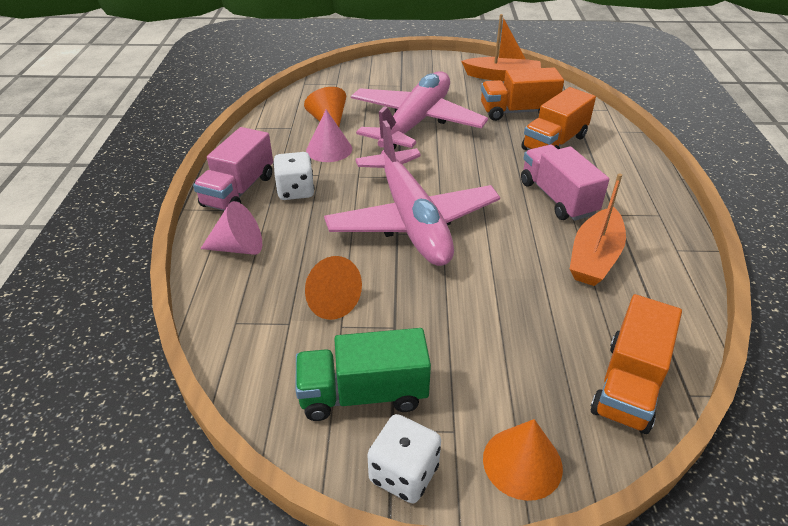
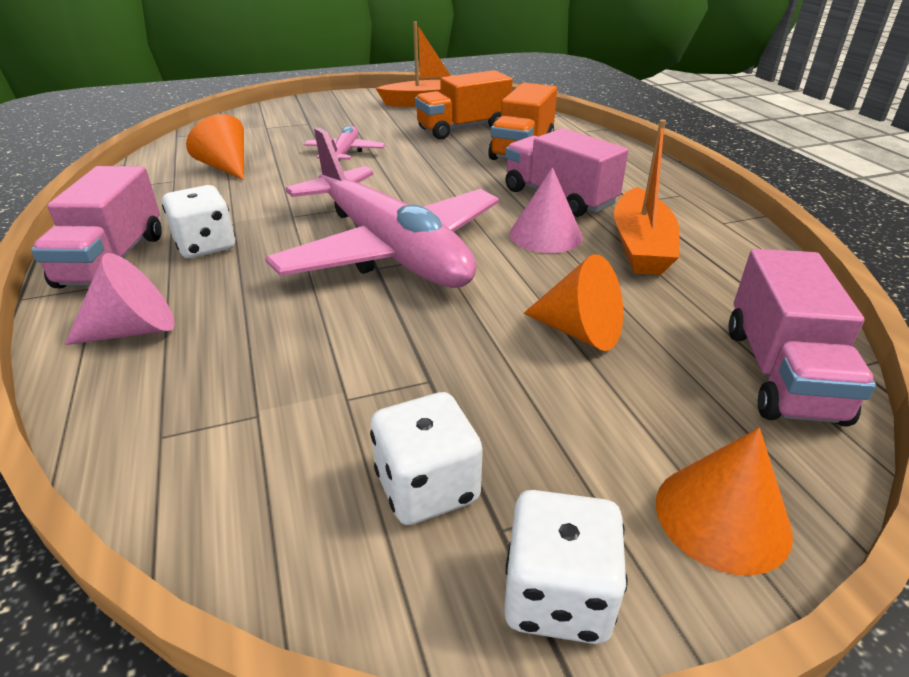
camera: 20 degrees left, 5 degrees down
green truck [296,328,431,421] -> white dice [370,392,483,525]
orange cone [305,256,362,320] -> orange cone moved to [524,254,623,351]
pink cone [306,110,352,162] -> pink cone moved to [509,168,583,253]
pink plane [351,71,488,150] -> pink plane [304,126,385,162], size x0.44
orange truck [591,294,682,434] -> pink truck [729,249,876,427]

